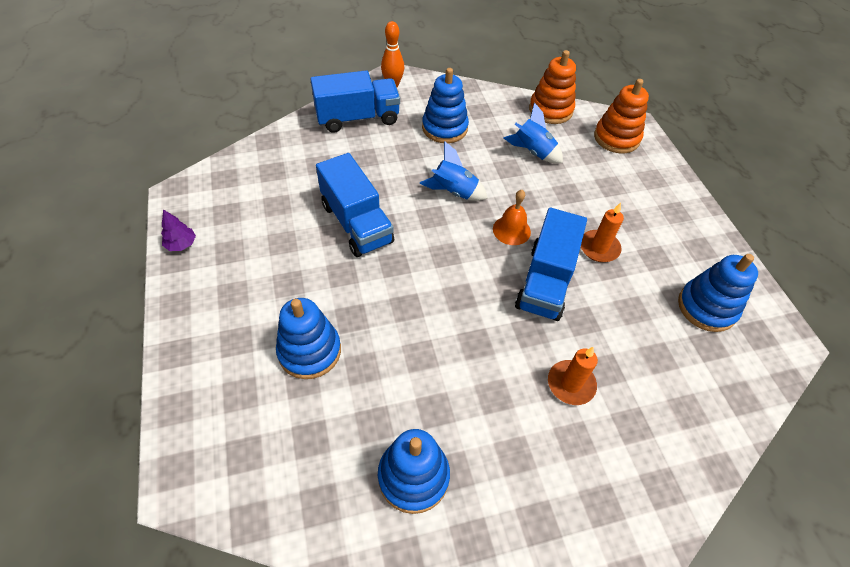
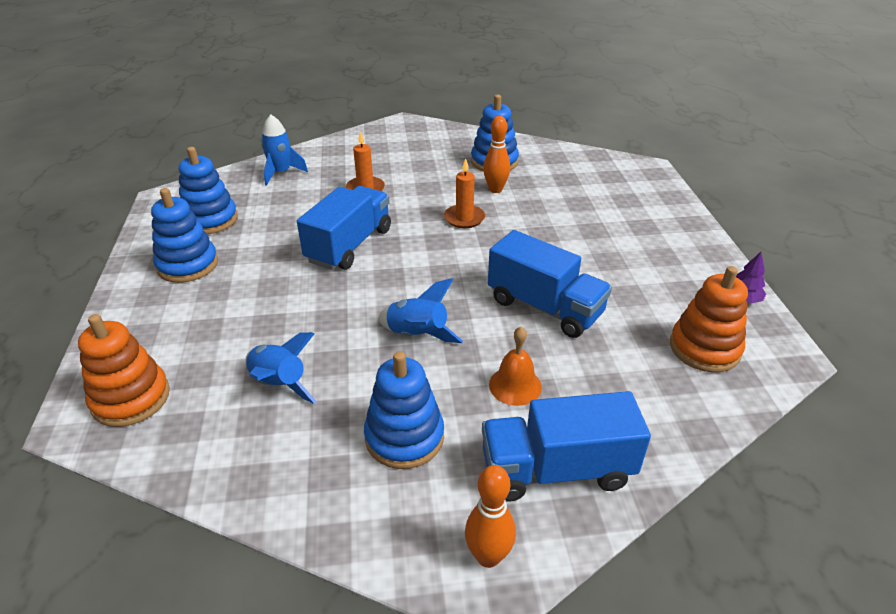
camera: 170 degrees left, 15 degrees down
blue stacking toy [276,298,341,379] -> blue stacking toy moved to [151,188,218,283]
blue truck [316,153,394,257] -> blue truck turned 150 degrees clockwise [488,230,612,338]
orange bell [493,190,531,245] -> orange bell moved to [489,327,542,406]
orange stacking toy [529,50,576,124] -> orange stacking toy moved to [670,266,748,373]
orange candle [581,203,624,262] -> orange candle moved to [444,159,485,228]
none -> blue rocket [261,115,308,186]
none -> orange bowling pin [483,116,510,193]

